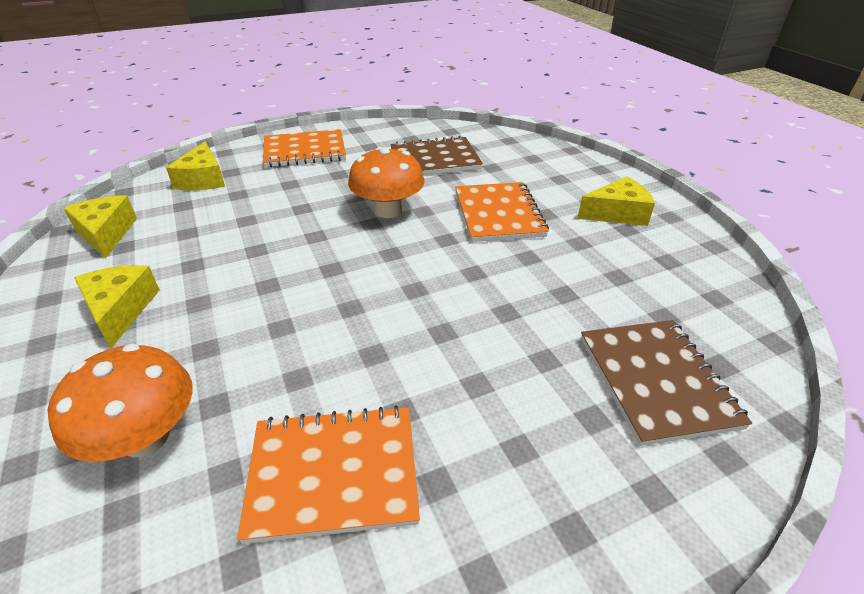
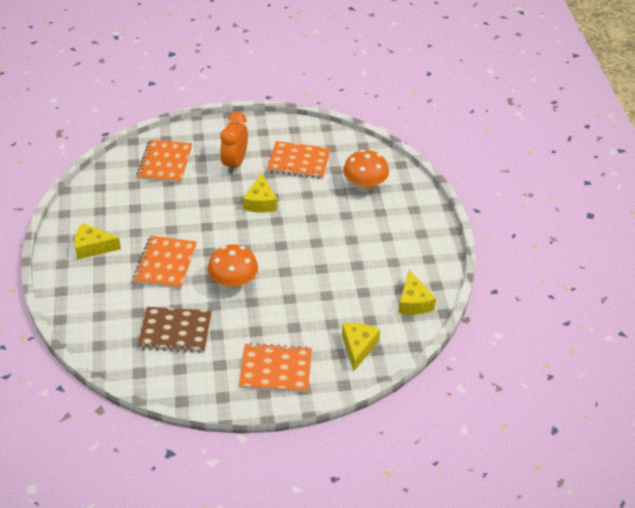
camera: 165 degrees left, 5 degrees up
yellow cheese [74,265,160,348] -> yellow cheese moved to [243,173,277,213]
brown notebook [581,320,752,446] -> orange notebook [137,140,192,183]
none -> orange clock [220,112,248,174]

